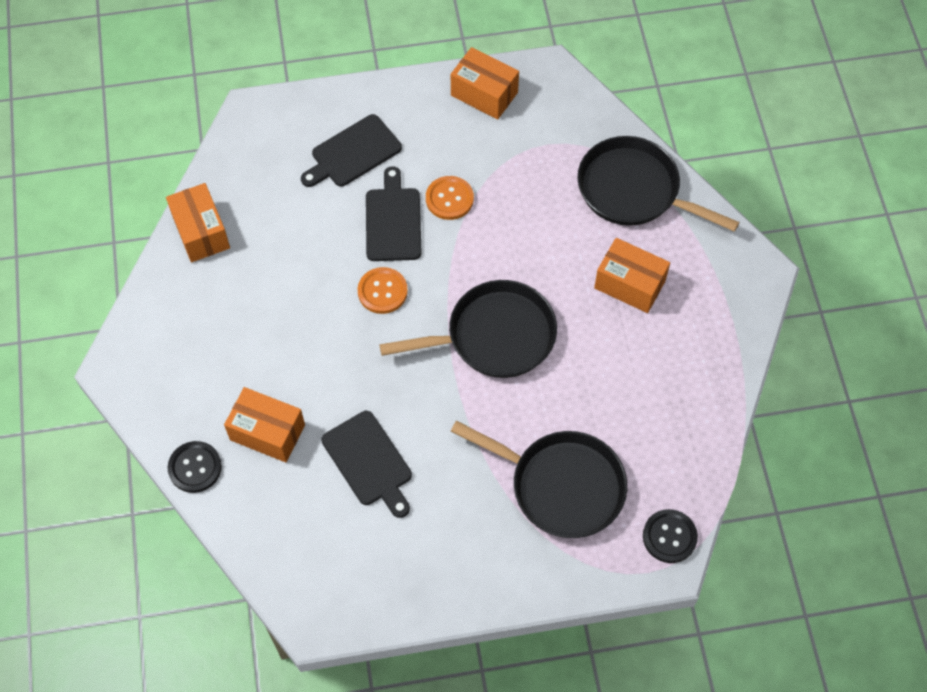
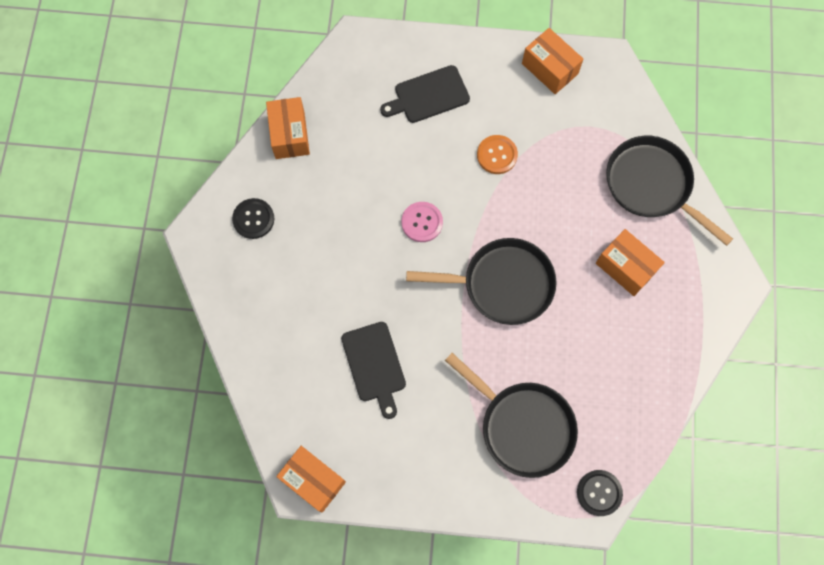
camera: 15 degrees right, 10 degrees up
black button [168,441,222,493] -> black button moved to [232,198,274,239]
orange box [224,387,305,462] -> orange box moved to [276,446,346,512]
orange button [358,267,408,314] -> pink button [401,202,443,242]
black cutting board [366,166,422,261] -> none

